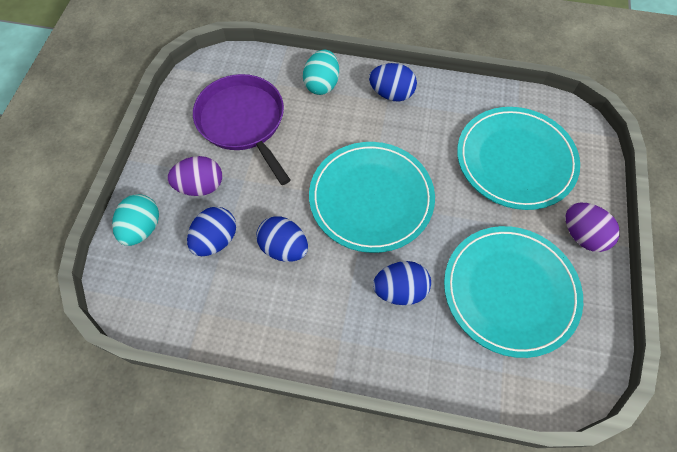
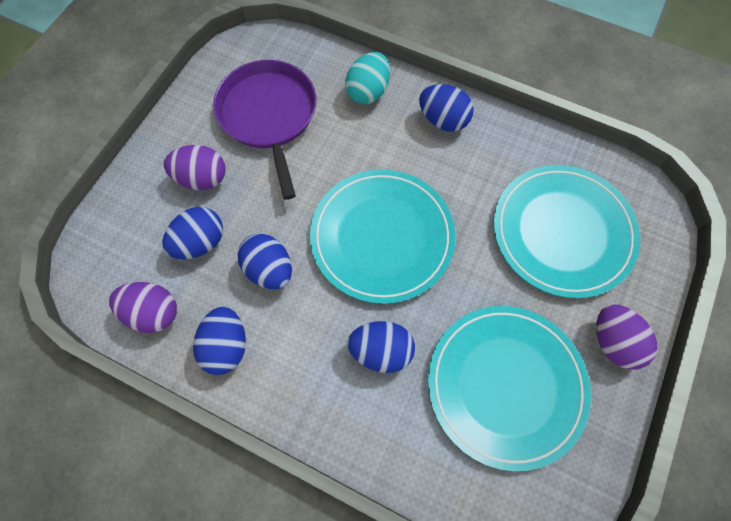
camera: 15 degrees right, 5 degrees up
turquoise egg [112,194,159,246] -> none
none -> purple egg [109,282,177,333]
none -> blue egg [193,307,246,375]

